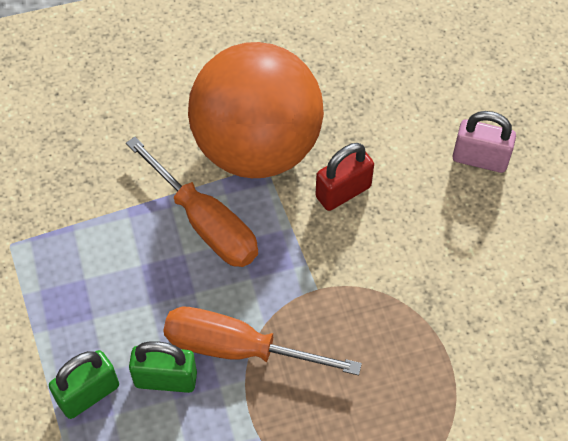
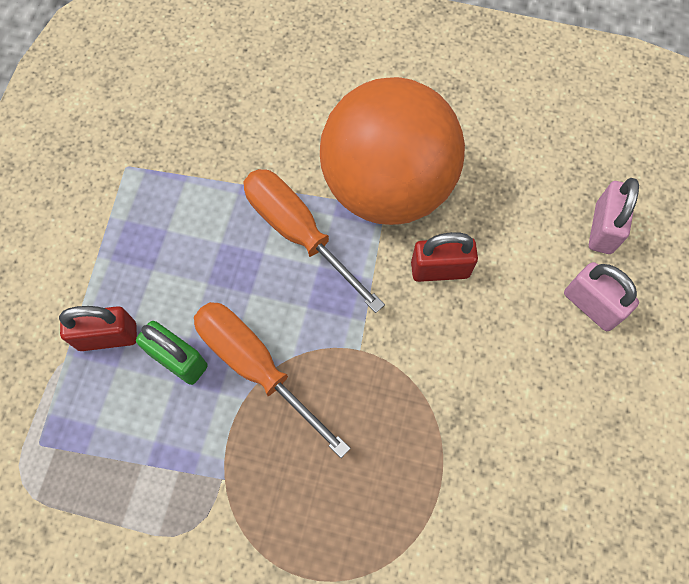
camera: 30 degrees right, 10 degrees up
green padlock [49,350,119,419] -> red padlock [59,306,137,351]
orange screwdriver [126,137,258,267] -> orange screwdriver turned 150 degrees clockwise [243,169,385,313]
none -> pink padlock [589,178,639,254]

